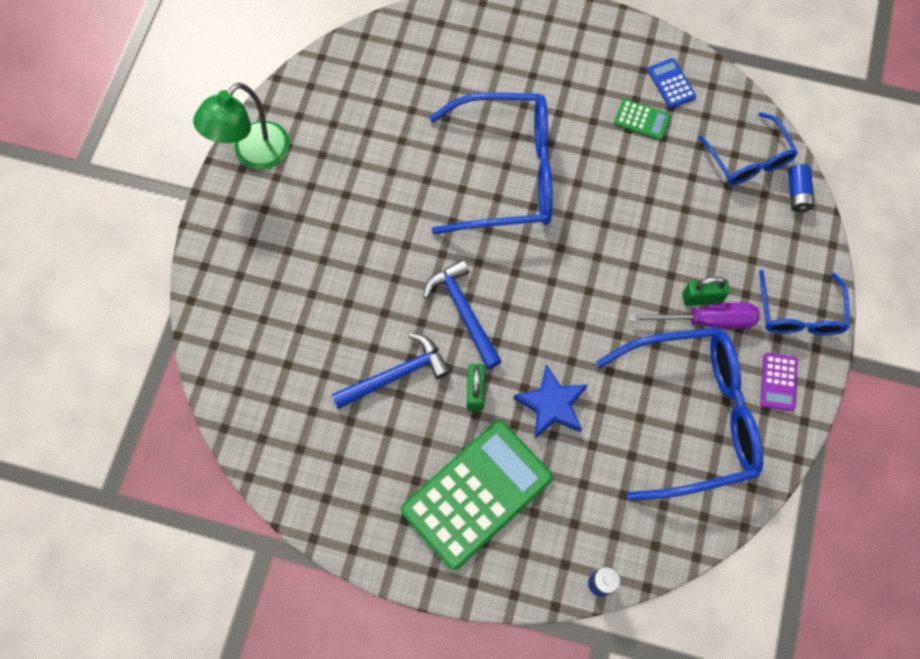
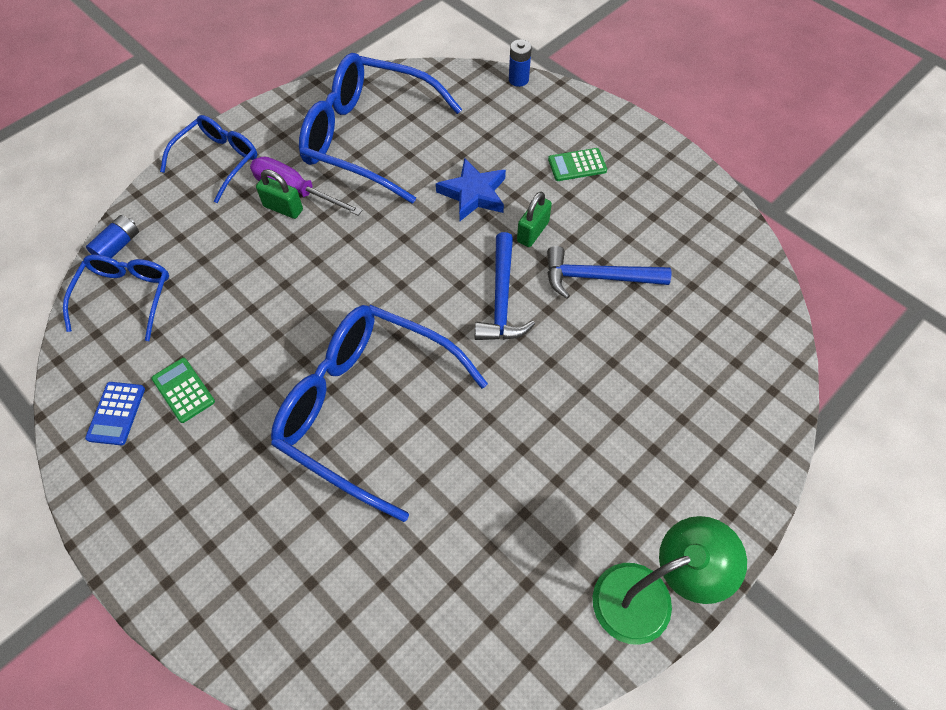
camera: 150 degrees left, 10 degrees down
green calculator [401,420,553,570] -> green calculator [548,148,607,181], size x0.42
purple calculator [760,353,798,411] -> none

